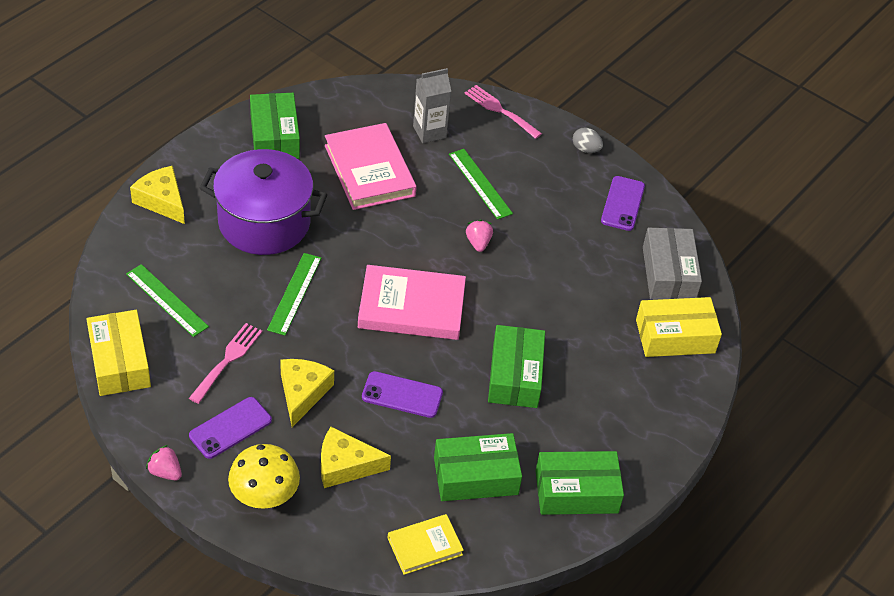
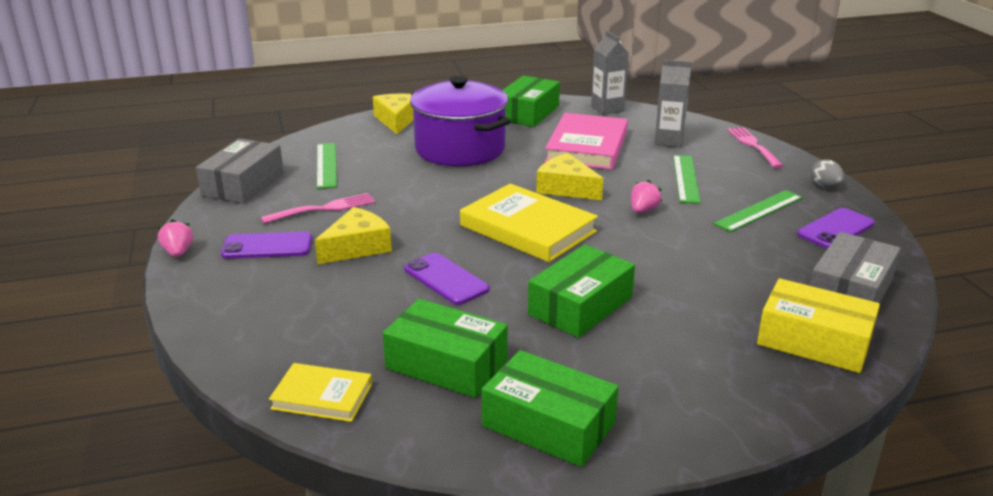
camera: 40 degrees right, 20 degrees down
yellow box [86,310,151,396] -> grey box [196,139,284,203]
yellow mushroom [228,444,300,509] -> none
green ruler [267,253,322,335] -> green ruler moved to [713,190,803,232]
yellow cheese [321,427,391,488] -> yellow cheese moved to [536,153,603,200]
pink book [358,265,466,340] -> yellow book [460,184,598,262]
none -> grey carton [591,31,629,115]

